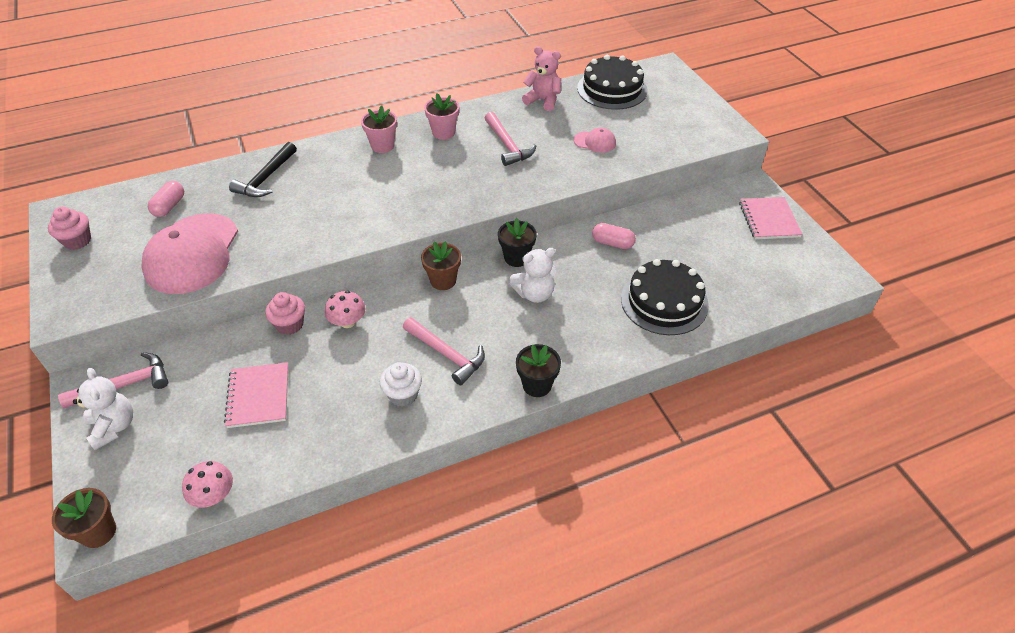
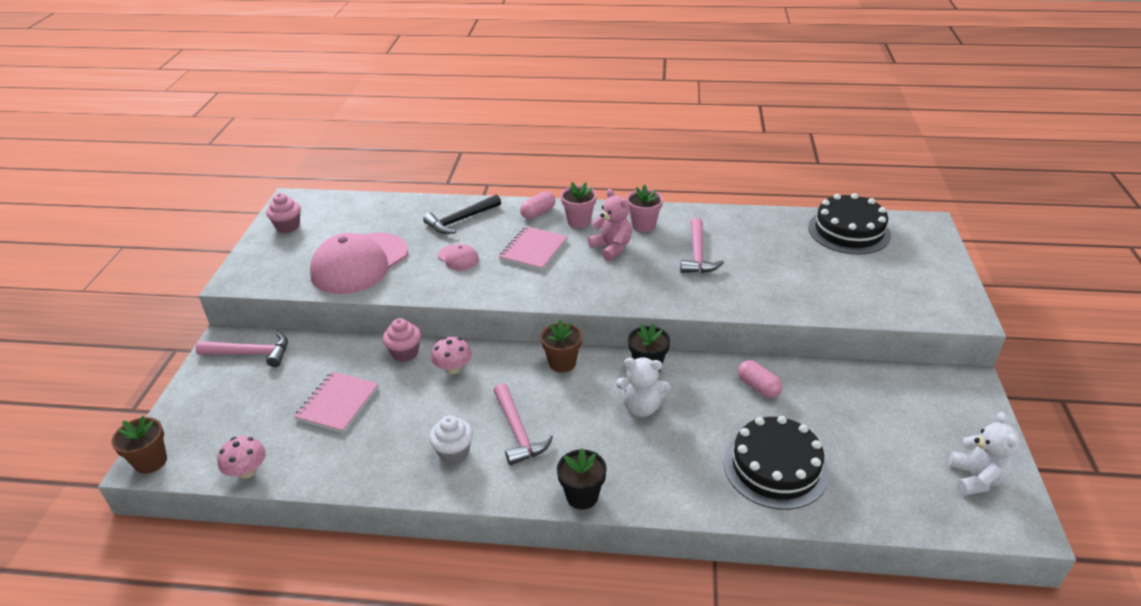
camera: 30 degrees right, 10 degrees down
white teddy bear [73,368,133,450] -> white teddy bear moved to [949,412,1020,496]
pink capsule [148,181,184,217] -> pink capsule moved to [520,191,555,219]
pink teddy bear [522,46,561,111] -> pink teddy bear moved to [588,189,632,261]
pink cap [573,128,616,153] -> pink cap moved to [438,244,479,271]
pink notebook [739,197,802,239] -> pink notebook moved to [499,226,568,271]

